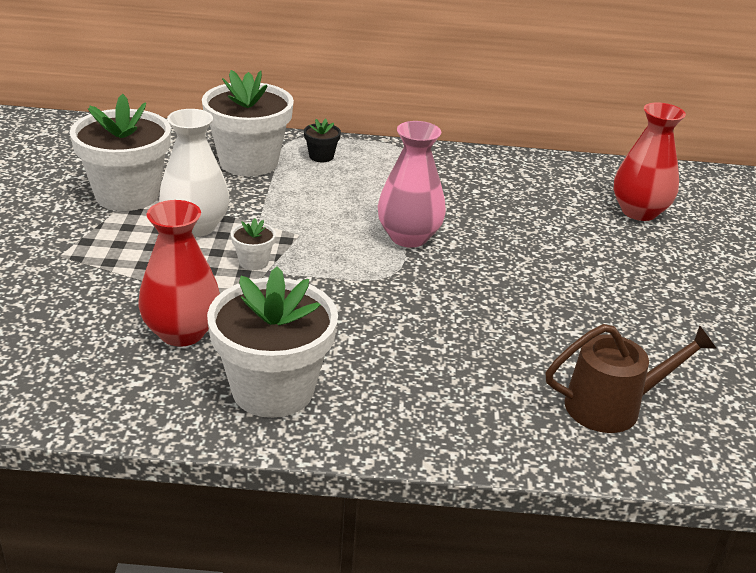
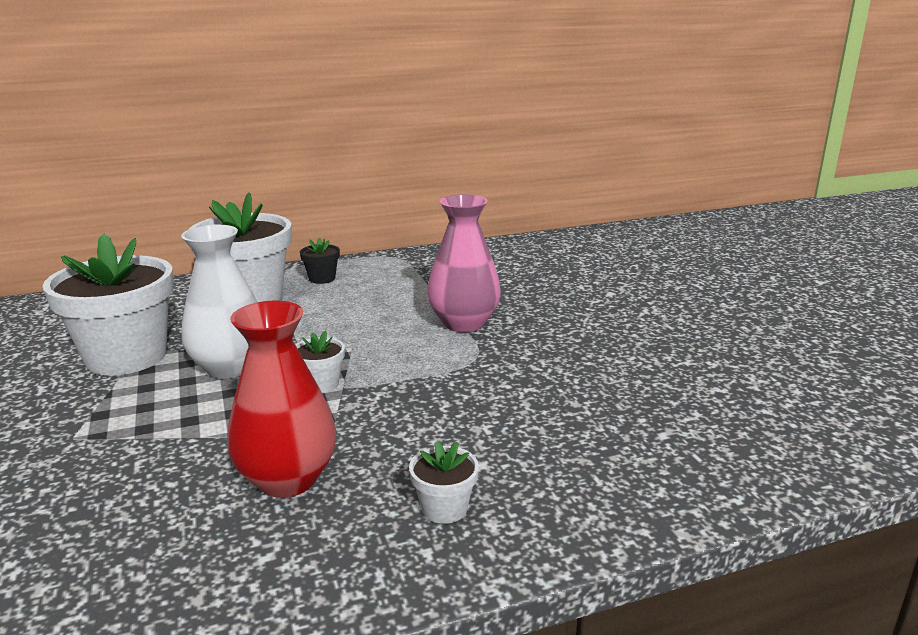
camera: 20 degrees left, 10 degrees down
white flower pot [207,266,338,418] -> white flower pot [409,440,479,524], size x0.43
brown watering can [545,324,717,433] -> none
red vase [614,102,686,221] -> none

